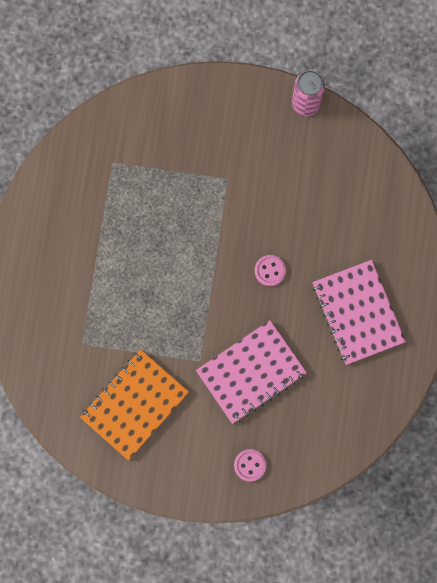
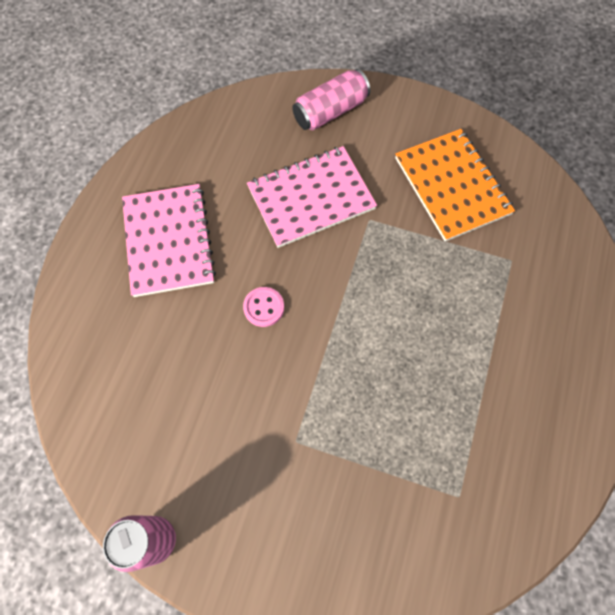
camera: 170 degrees left, 10 degrees down
orange notebook [80,349,189,460] -> orange notebook turned 75 degrees counterclockwise [395,129,515,241]
pink button [234,449,266,482] -> pink can [292,69,370,130]

